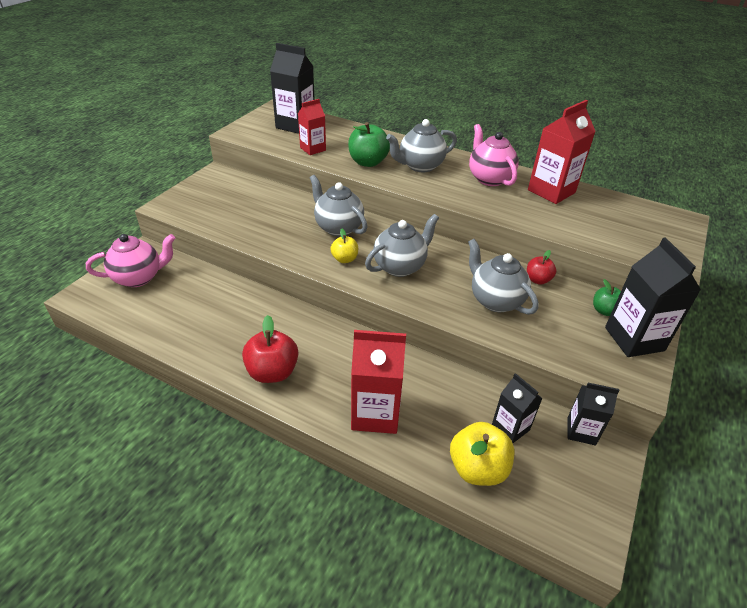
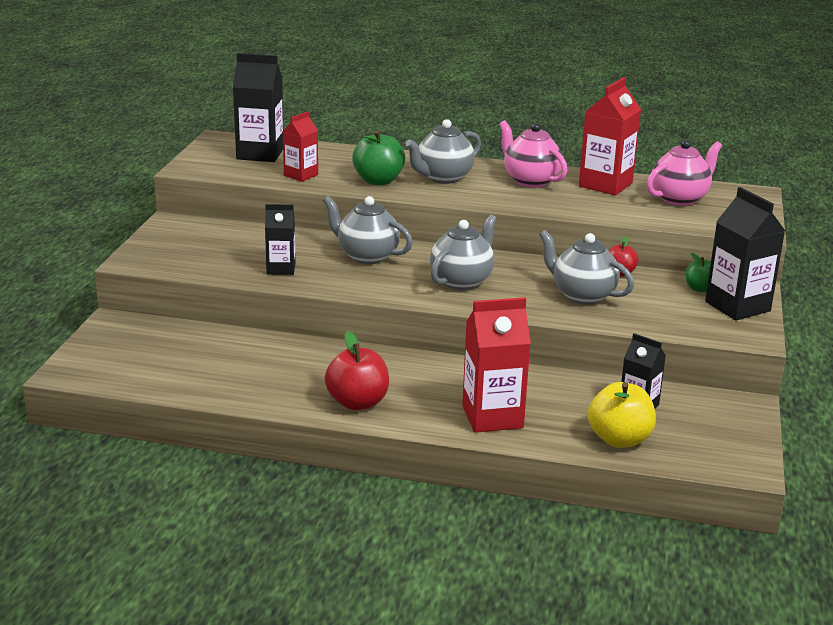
camera: 15 degrees left, 15 degrees down
pink teapot [86,234,176,287] -> pink teapot moved to [646,140,722,206]
yellow apple [330,229,358,263] -> none
black carton [568,383,619,445] -> black carton moved to [265,204,295,275]

